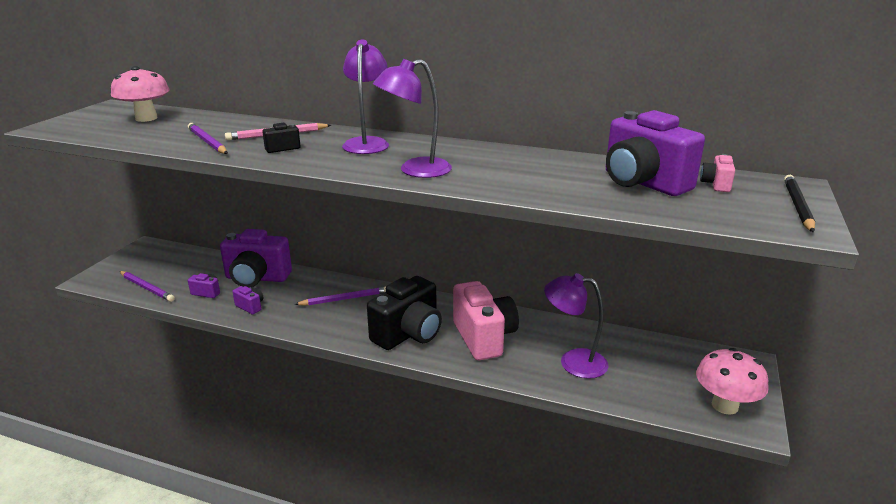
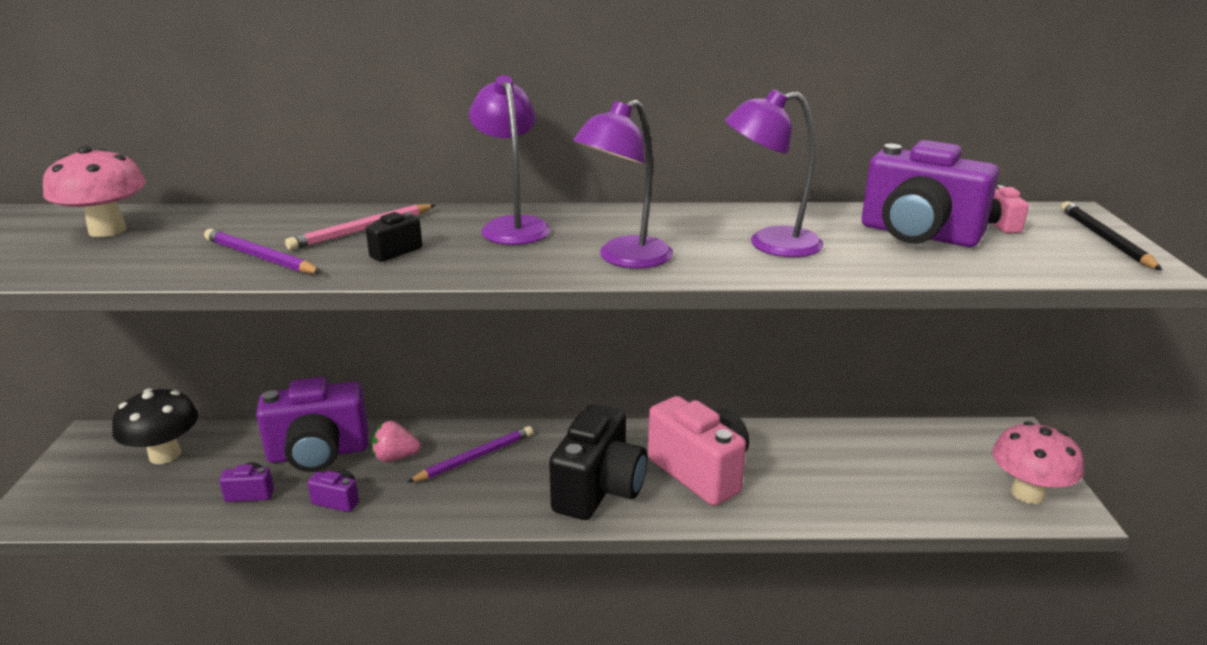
camera: 20 degrees left, 0 degrees up
purple pencil [119,271,175,302] -> none
purple lamp [544,273,608,379] -> purple lamp moved to [725,89,824,257]
none -> black mushroom [112,388,198,464]
none -> pink strawberry [372,421,421,462]

